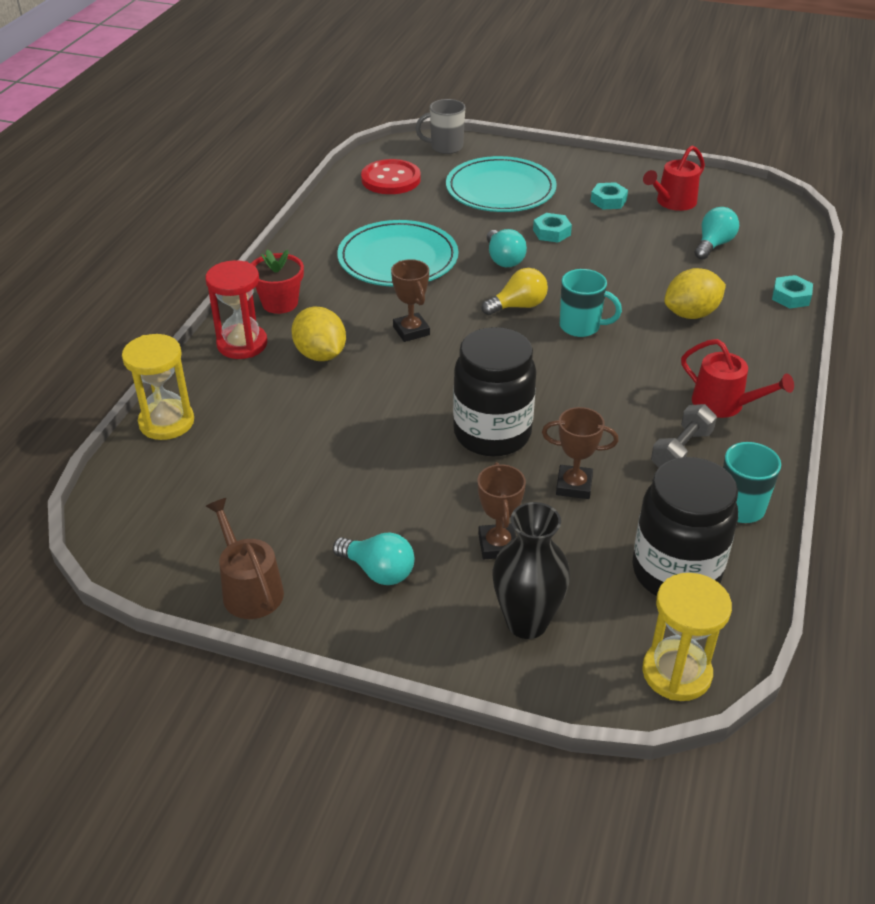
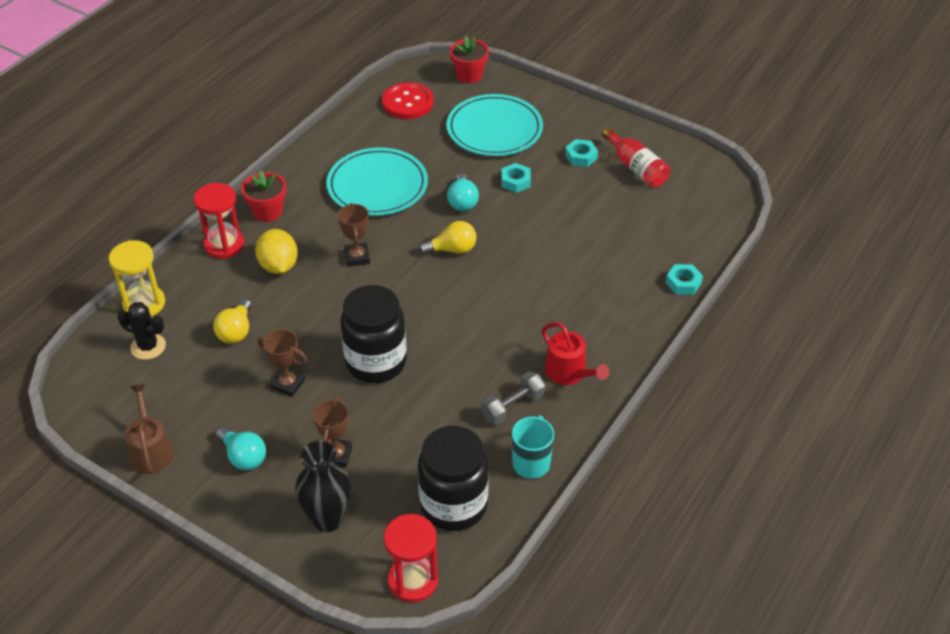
camera: 15 degrees right, 5 degrees up
grey mug [415,99,465,154] -> red flower pot [450,36,489,84]
brown trophy [542,407,619,499] -> brown trophy moved to [257,329,307,397]
turquoise mug [560,269,622,337] -> none
yellow hourglass [642,573,732,701] -> red hourglass [384,514,438,603]
red watering can [643,146,705,211] -> red bottle [602,128,670,188]
yellow lemon [664,268,726,319] -> none
turquoise light bulb [694,207,739,260] -> none
none -> black cactus [118,302,166,360]
none -> yellow light bulb [213,299,252,344]

